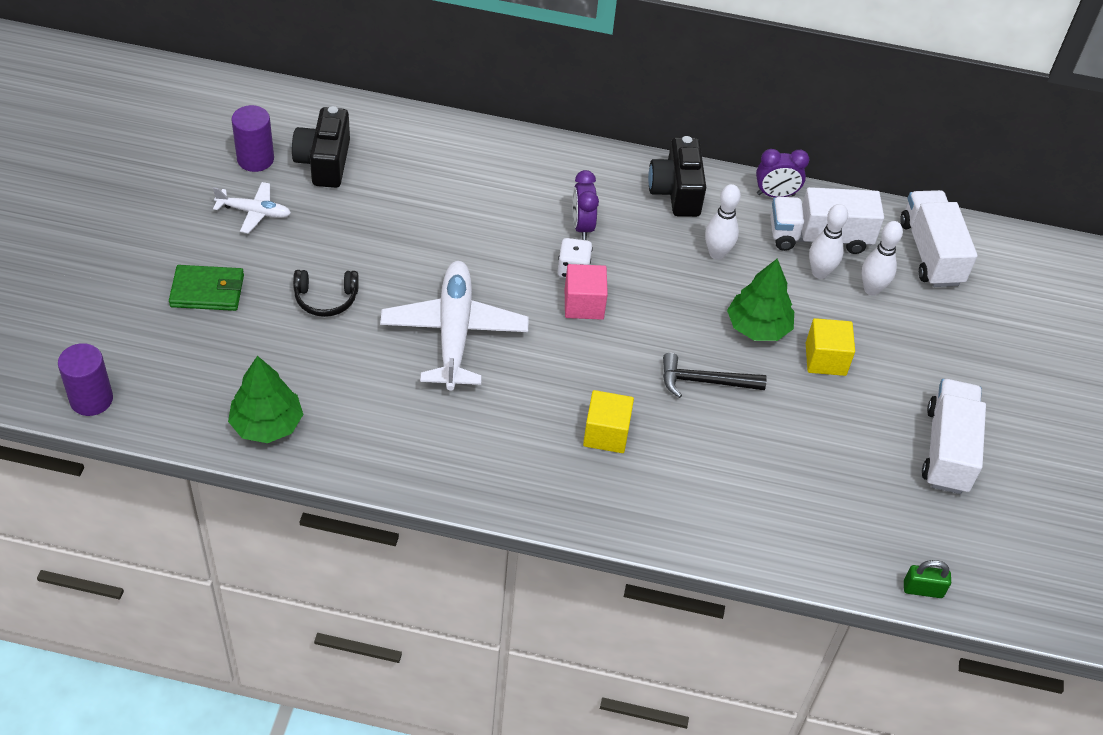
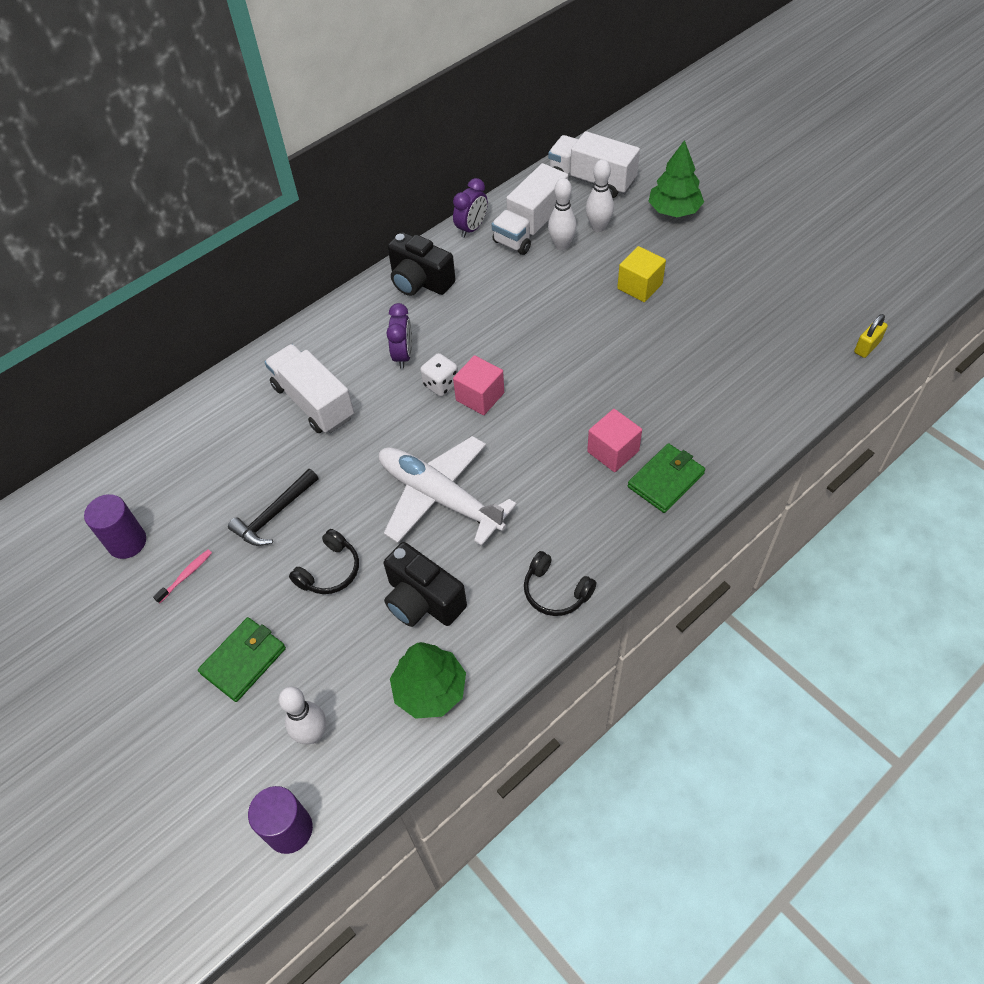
camera: 45 degrees left, 5 degrees up
white plane [213,182,291,234] -> pink toothbrush [153,550,212,603]
black camera [292,106,350,188] -> black camera moved to [384,542,467,627]
purple clock [572,170,599,240] -> purple clock turned 120 degrees counterclockwise [386,303,412,369]
yellow cube [583,390,634,453] -> pink cube [587,409,642,472]
black hammer [663,353,767,398] -> black hammer moved to [228,469,318,546]
white bowling pin [705,184,741,260] -> white bowling pin moved to [279,686,326,744]
green tree [727,259,794,341] -> green tree moved to [648,140,704,217]
green padlock [904,560,951,598] -> yellow padlock [854,314,888,358]
white truck [922,379,986,494] -> white truck moved to [264,344,354,433]
none -> black headphones [524,551,596,616]
none -> green wallet [628,443,705,513]

